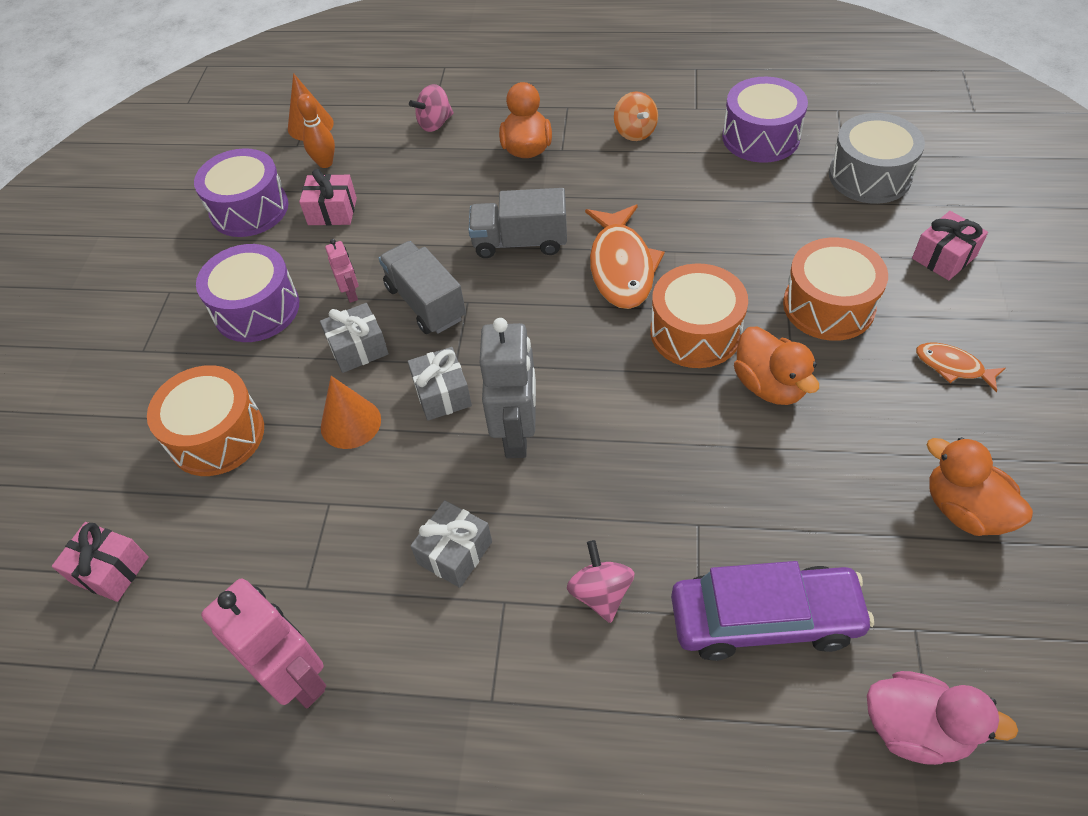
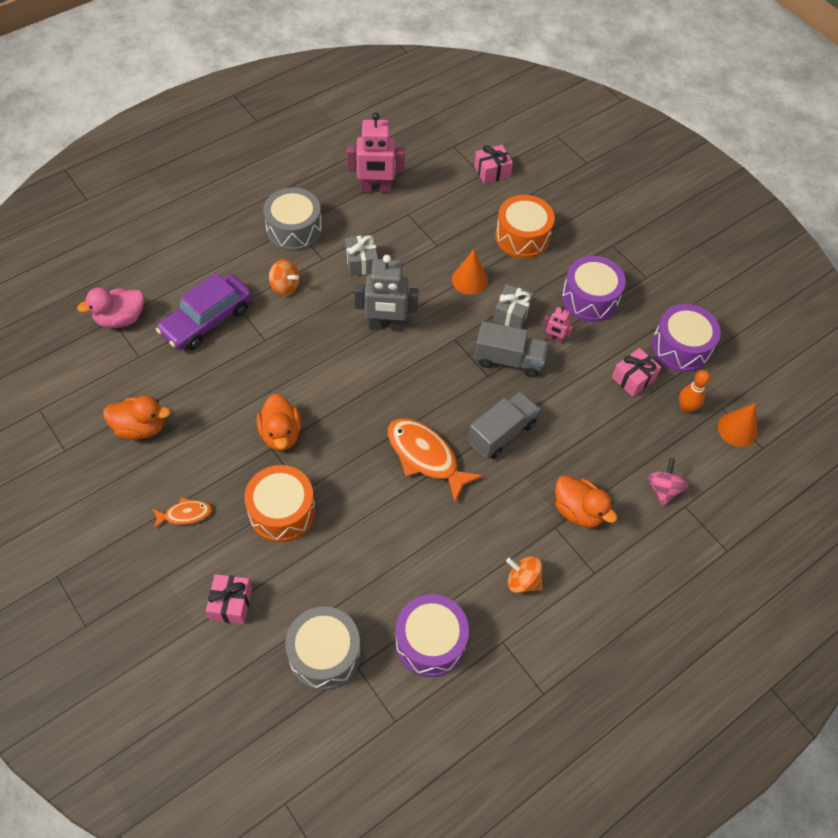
camera: 130 degrees right, 5 degrees up
grey gift [408,347,472,421] -> none
grey robot [480,318,536,458] -> grey robot turned 45 degrees counterclockwise [354,255,419,331]
pink spinning top [567,540,634,623] -> orange spinning top [269,259,300,296]
orange drum [650,263,748,368] -> none
orange duck [734,326,819,405] -> orange duck turned 120 degrees counterclockwise [257,394,301,451]
none -> grey drum [263,187,322,252]

